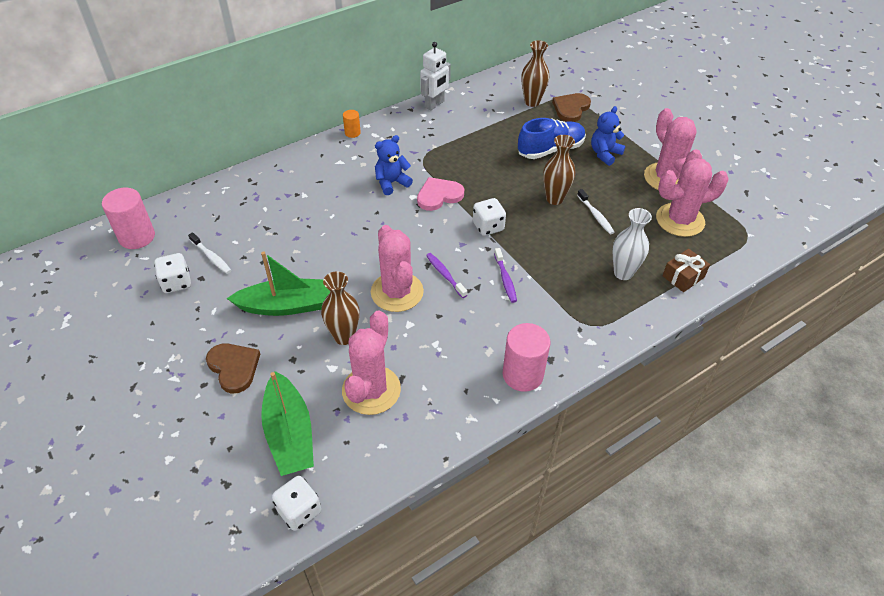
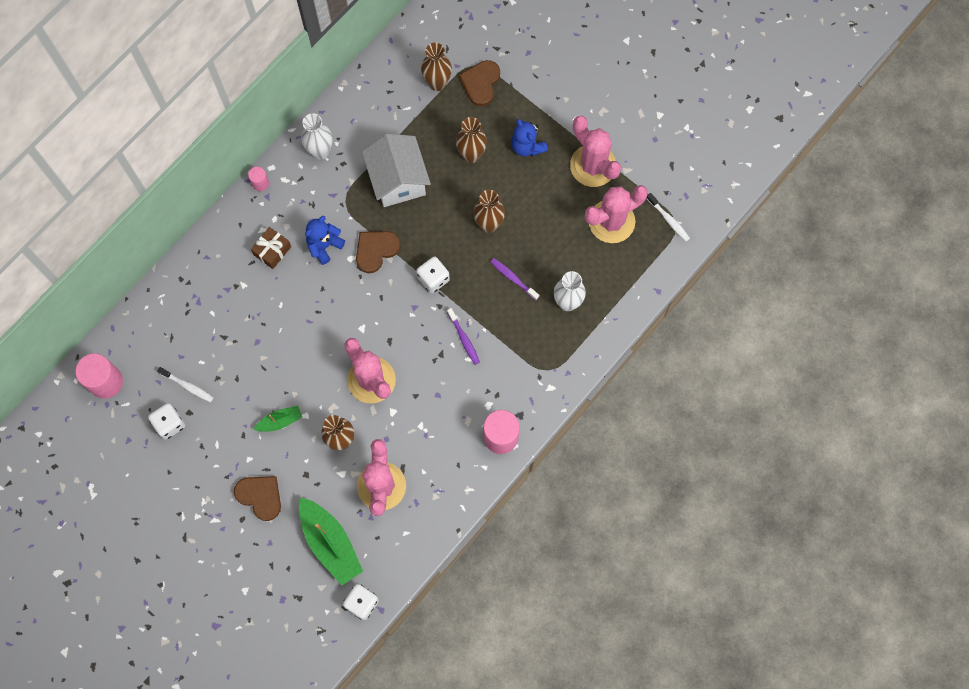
camera: 15 degrees left, 25 degrees up
green boat [226,252,330,316] -> green boat [254,406,302,432], size x0.52
orange cylinder [343,110,361,138] -> pink cylinder [248,167,269,191]
pink heart [417,177,464,211] -> brown heart [356,231,400,273]
white robot [420,42,451,111] -> none
purple toothbrush [426,253,467,298] -> purple toothbrush moved to [490,258,539,300]
blue shoe [518,118,586,159] -> brown vase [456,117,487,163]
white toothbrush [577,189,615,234] -> white toothbrush moved to [646,193,690,242]
blue teddy bear [591,106,625,166] -> blue teddy bear turned 60 degrees counterclockwise [511,119,548,156]
brown gift [663,248,710,292] -> brown gift moved to [251,227,291,269]
none -> white vase [301,113,332,159]
none -> white house [362,134,431,207]

